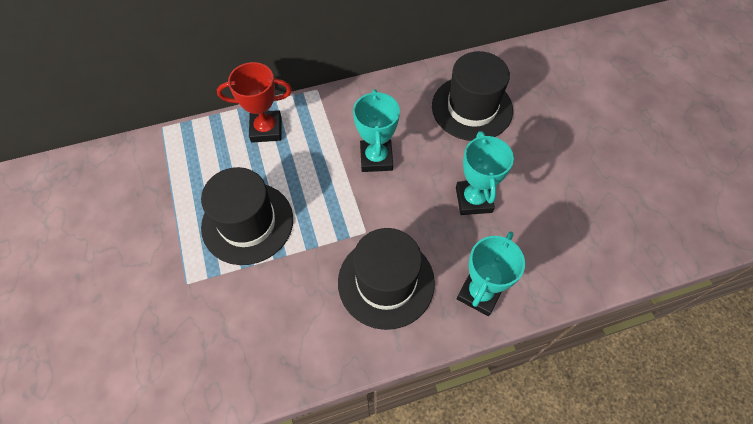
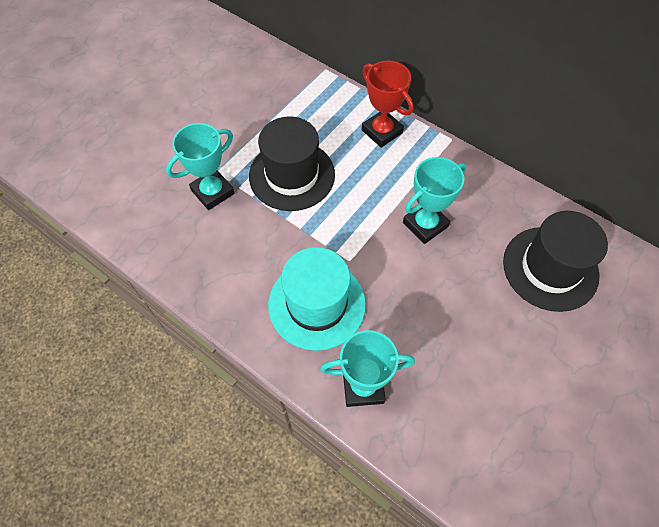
camera: 55 degrees right, 0 degrees up
black hat [338,228,435,330] -> turquoise hat [268,247,366,351]
turquoise trophy [456,131,514,215] -> turquoise trophy moved to [166,123,235,210]

